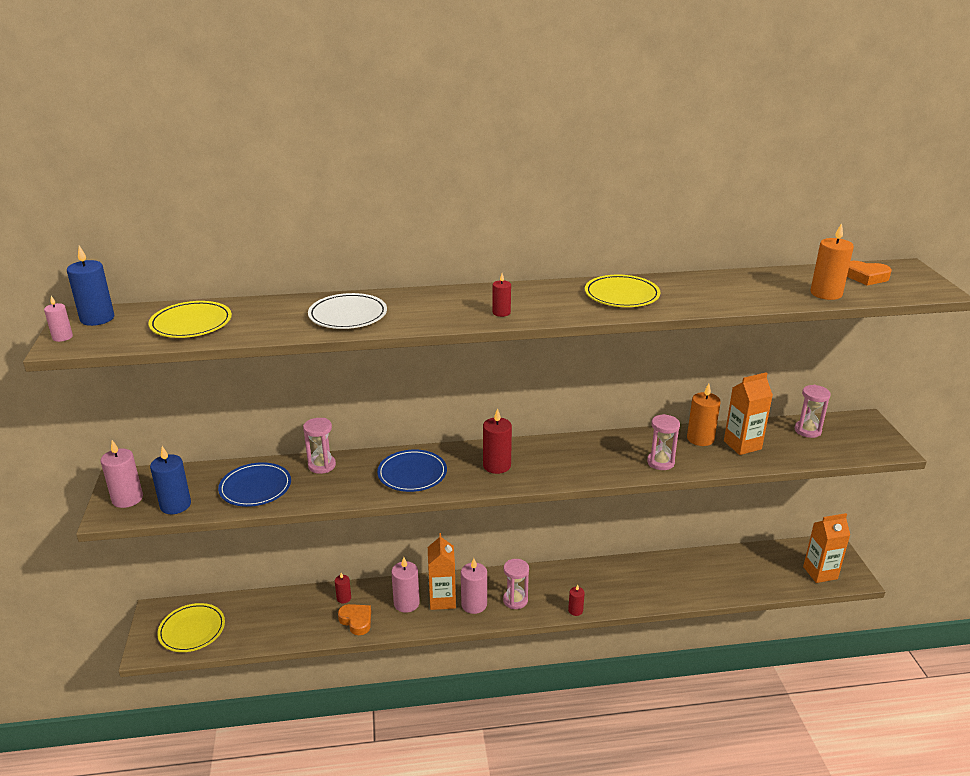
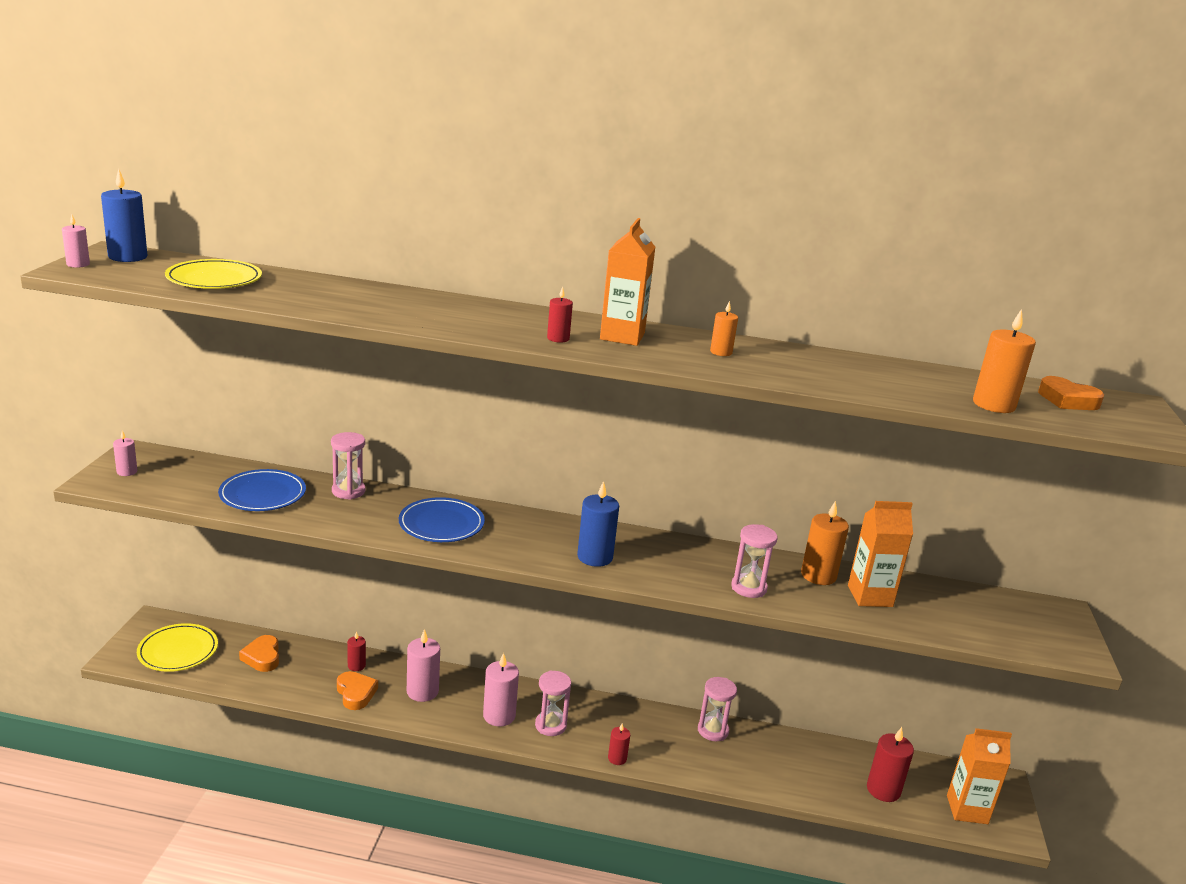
camera: 15 degrees right, 5 degrees down
pink candle [101,440,143,508] -> pink candle [113,431,137,476], size x0.57
blue candle [150,446,191,514] -> blue candle moved to [577,481,619,567]
white plate [308,293,387,329] -> none
orange carton [428,533,456,610] -> orange carton moved to [600,218,655,346]
red candle [483,408,512,474] -> red candle moved to [867,727,914,802]
yellow plate [585,274,661,307] -> orange candle [710,301,738,356]
pink hourglass [795,385,831,438] -> pink hourglass moved to [698,677,737,741]
none -> orange heart [239,635,279,672]

